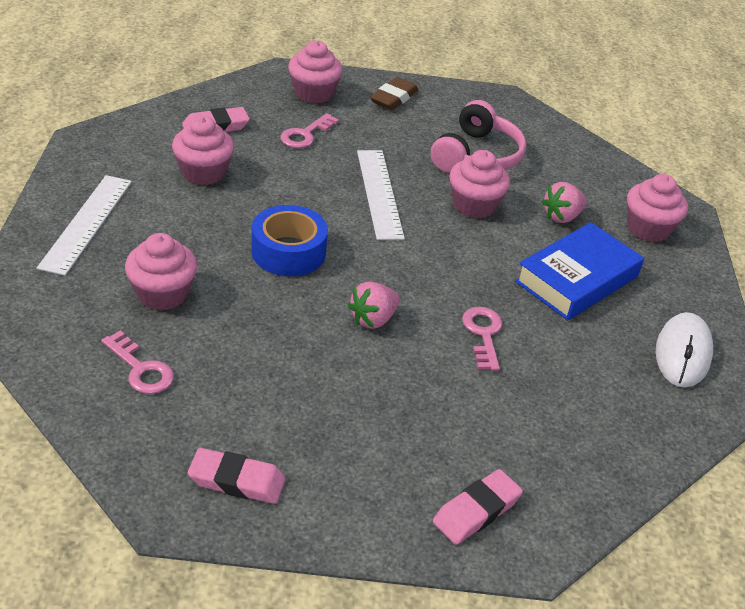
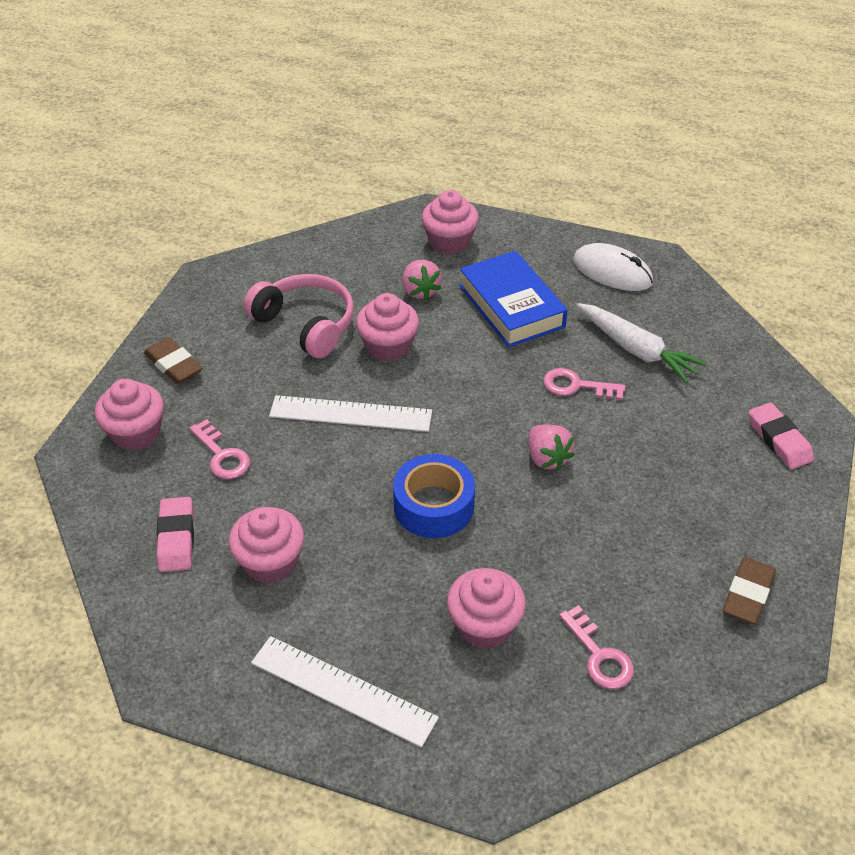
camera: 70 degrees left, 5 degrees up
pink key [101,330,174,394] -> pink key turned 90 degrees clockwise [559,605,634,689]
pink eraser [188,448,285,504] -> brown eraser [723,557,776,624]
none -> white carrot [577,303,707,383]

